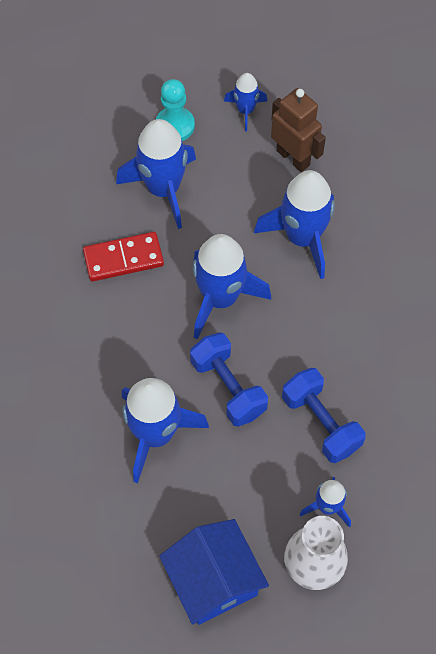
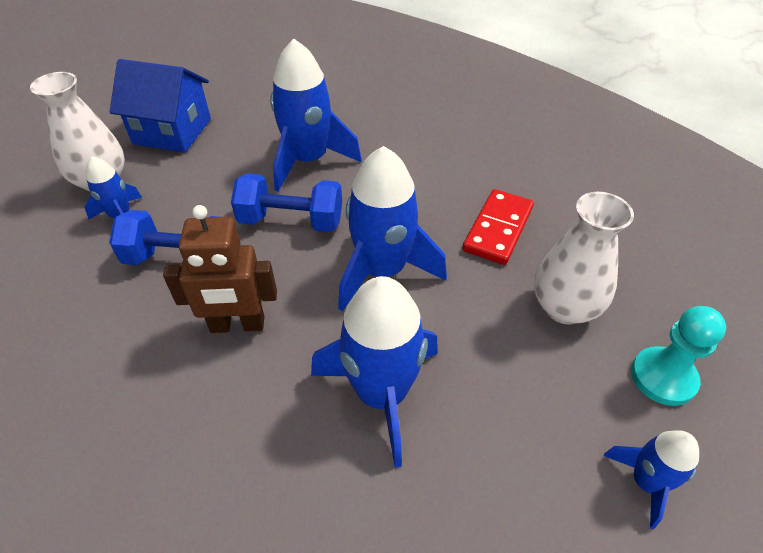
camera: 130 degrees right, 15 degrees down
blue rocket [116,119,196,229] -> white vase [534,192,634,325]
brown robot [271,88,326,172] -> brown robot moved to [163,205,277,333]

